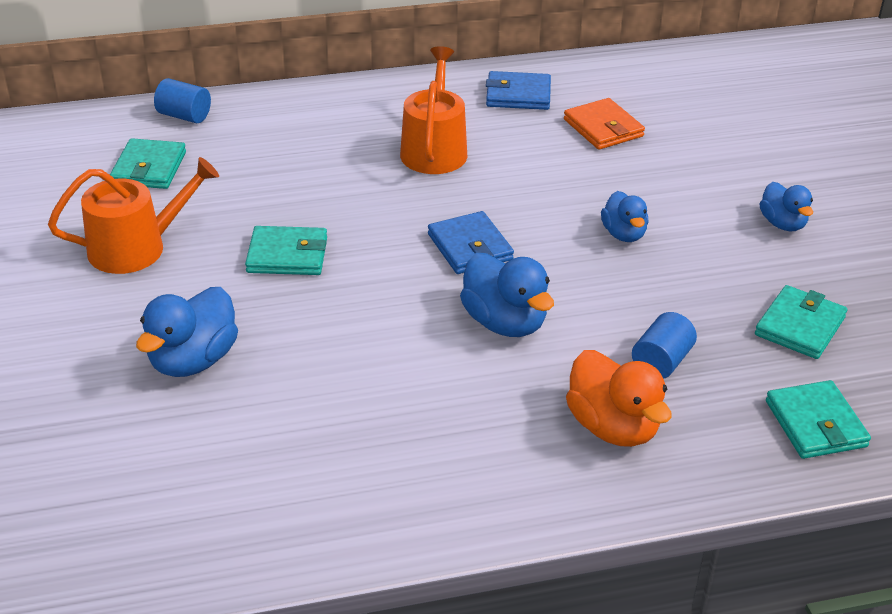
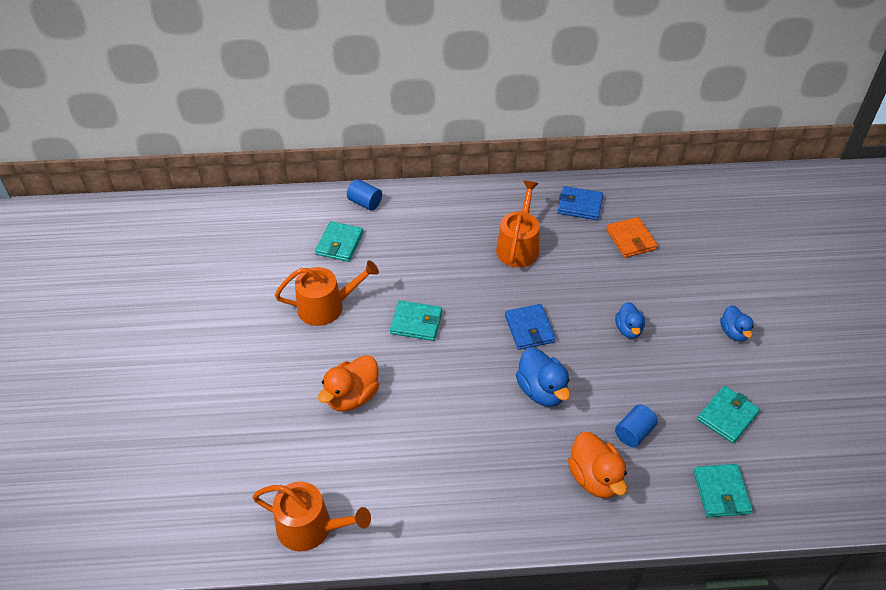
camera: 10 degrees right, 10 degrees up
blue duck [136,287,238,377] -> orange duck [318,355,379,412]
none -> orange watering can [252,481,371,551]

